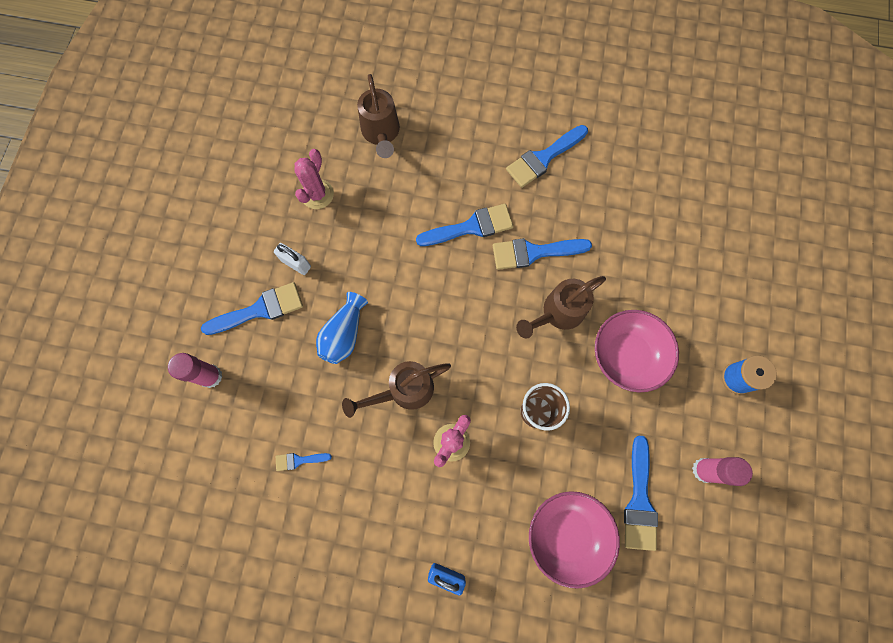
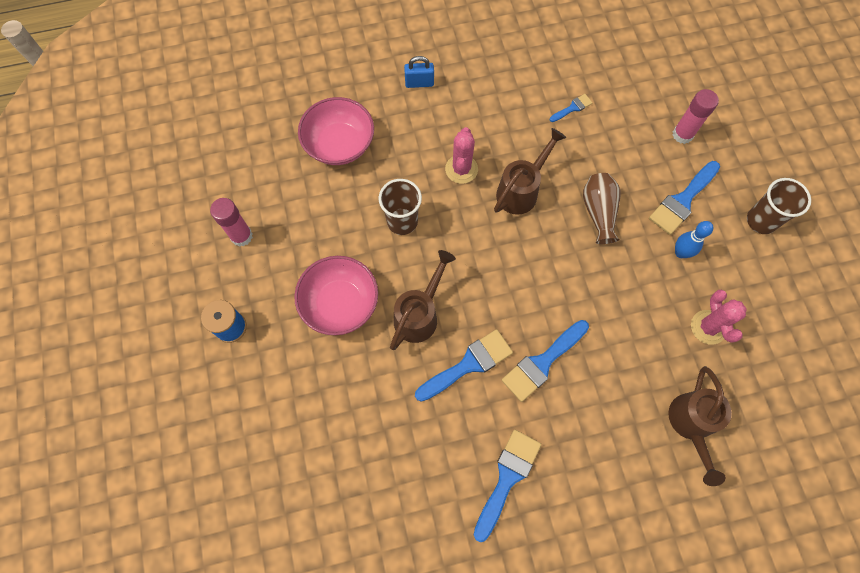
camera: 155 degrees right, 5 degrees down
white padlock [274,243,311,275] -> blue bowling pin [675,221,713,258]
blue vase [316,292,368,364] -> brown vase [583,173,621,244]
brown watering can [357,74,400,158] -> brown watering can turned 135 degrees counterclockwise [668,366,732,486]
blue brush [624,436,658,551] -> none
none -> brown cup [747,178,811,234]

